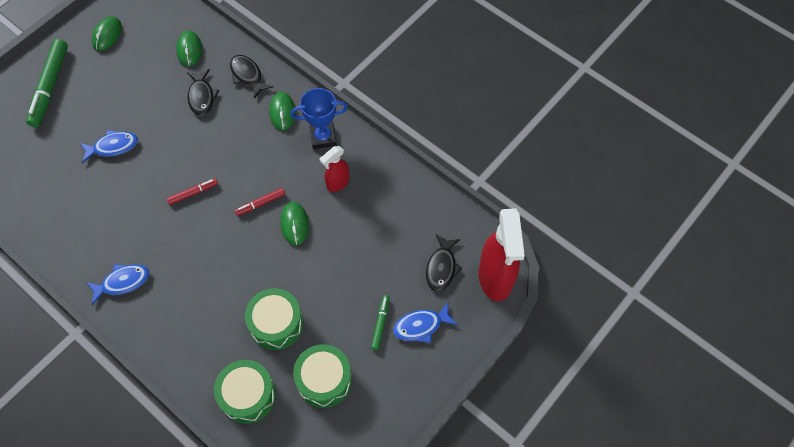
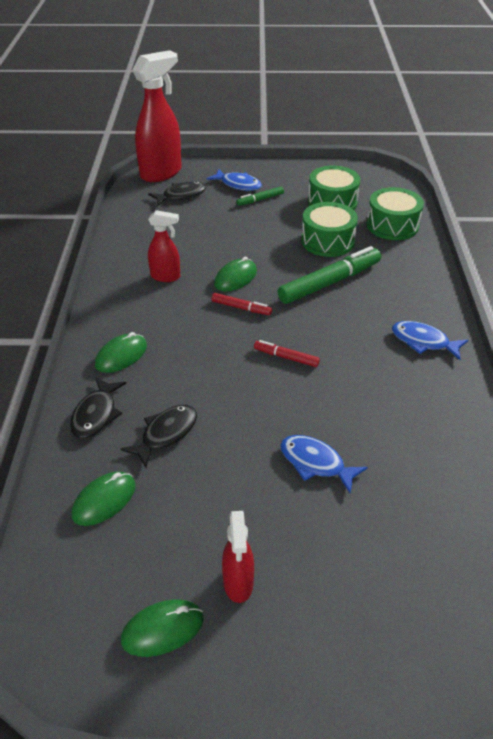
camera: 130 degrees left, 20 degrees down
green marker [26,39,68,127] -> green marker moved to [278,246,381,304]
blue trophy [290,88,348,149] -> none
none -> red spray bottle [222,511,254,603]

